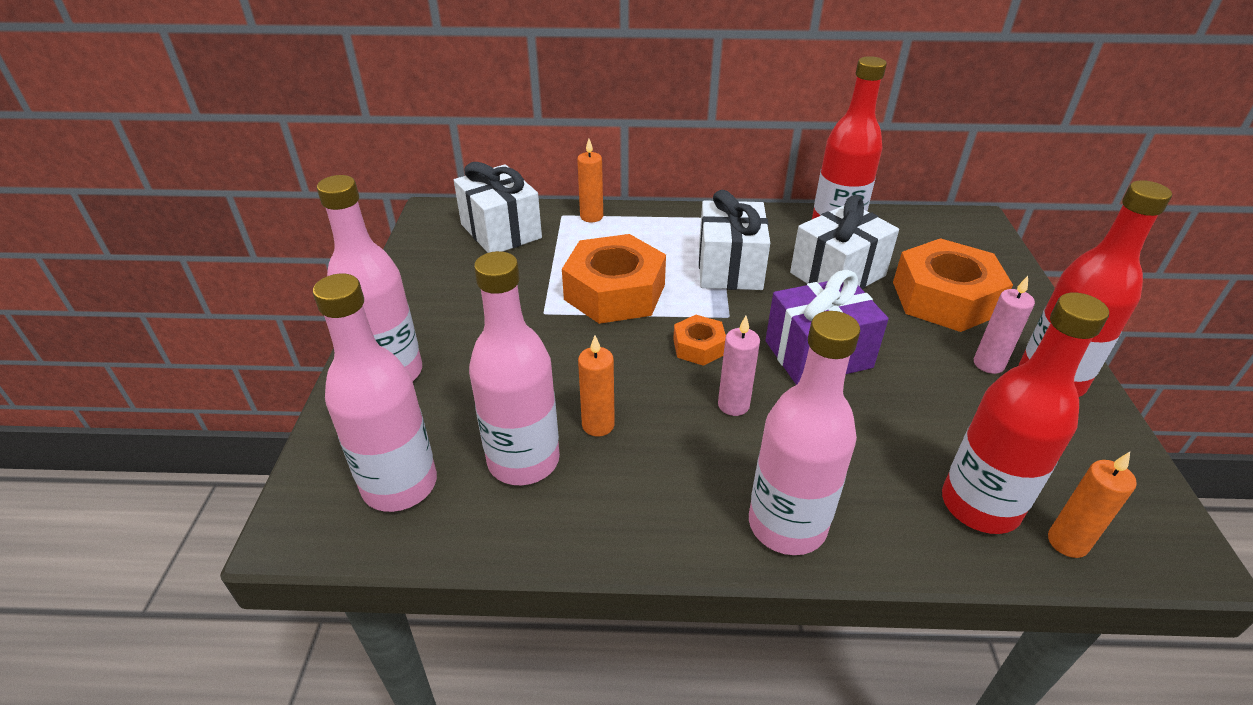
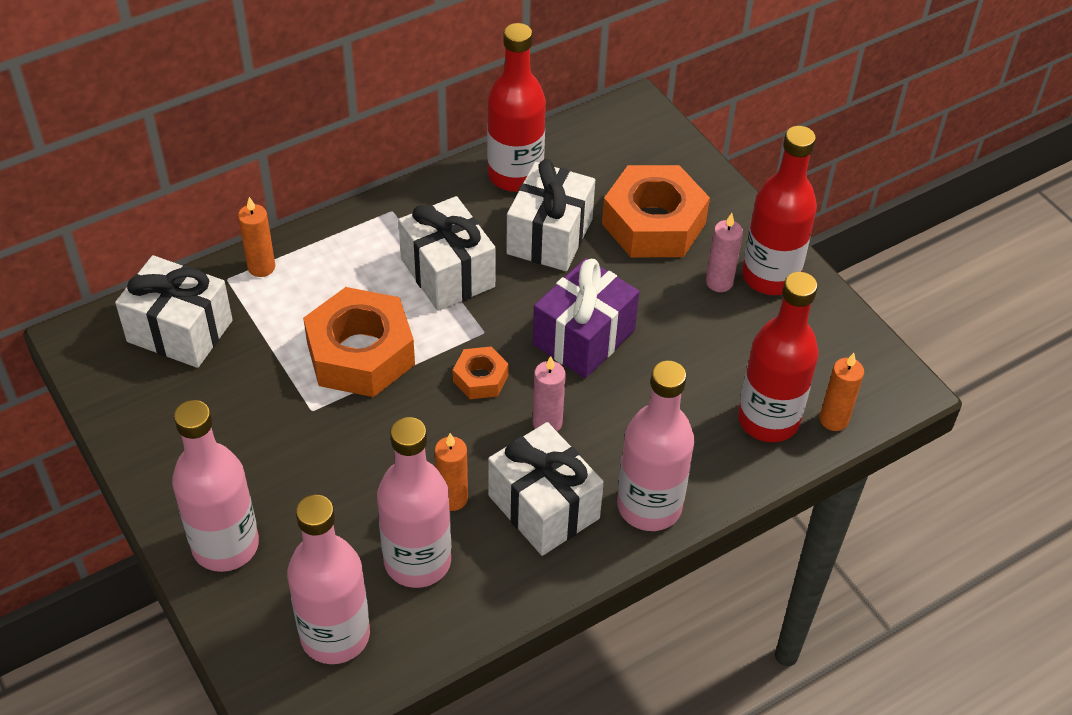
camera: 35 degrees left, 10 degrees up
none -> white gift [488,422,604,556]

